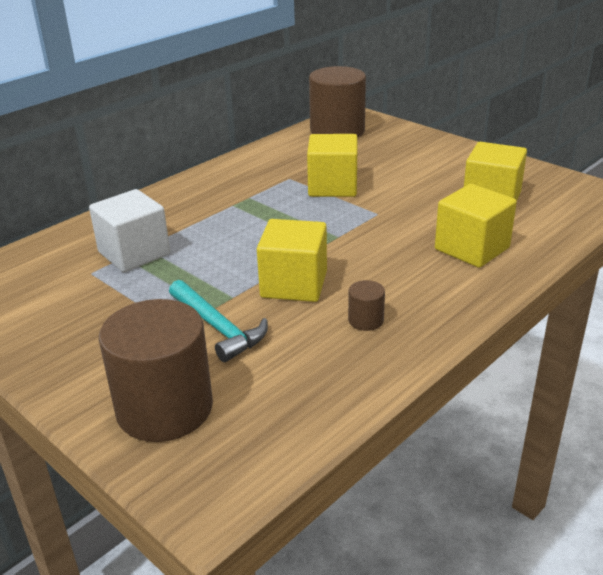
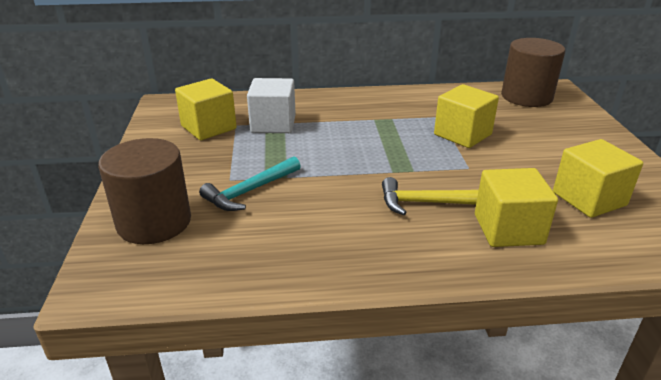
camera: 40 degrees right, 0 degrees up
turquoise hammer [169,280,268,362] -> turquoise hammer turned 45 degrees clockwise [199,157,301,211]
yellow cube [257,219,327,302] -> yellow cube moved to [175,79,237,140]
brown cylinder [348,280,385,331] -> none
none -> yellow hammer [382,177,479,215]

